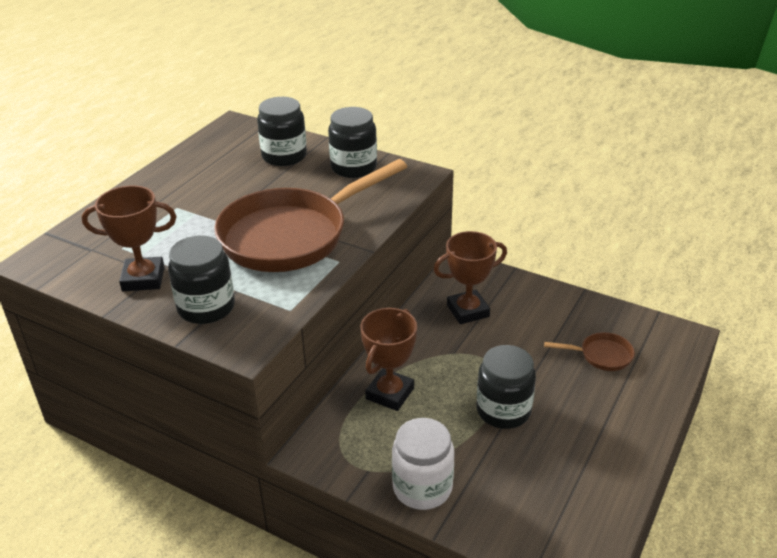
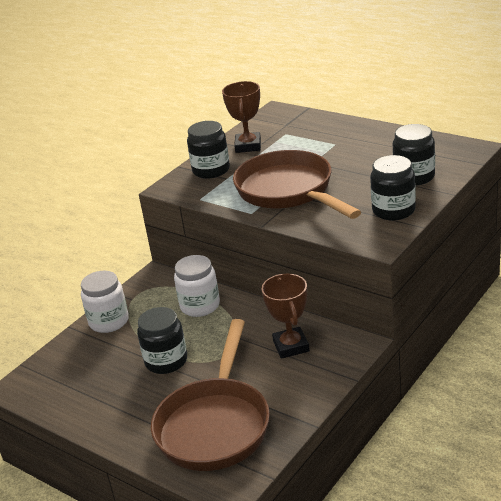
camera: 100 degrees right, 5 degrees down
brown trophy [360,308,417,411] -> white jar [174,255,220,317]
brown pan [544,332,635,371] -> brown pan [151,319,270,471], size x2.43

